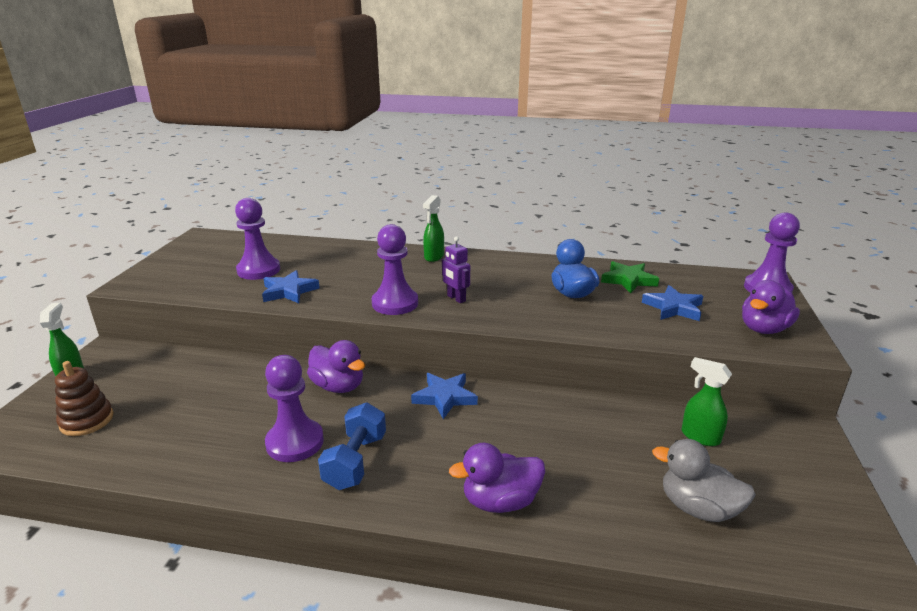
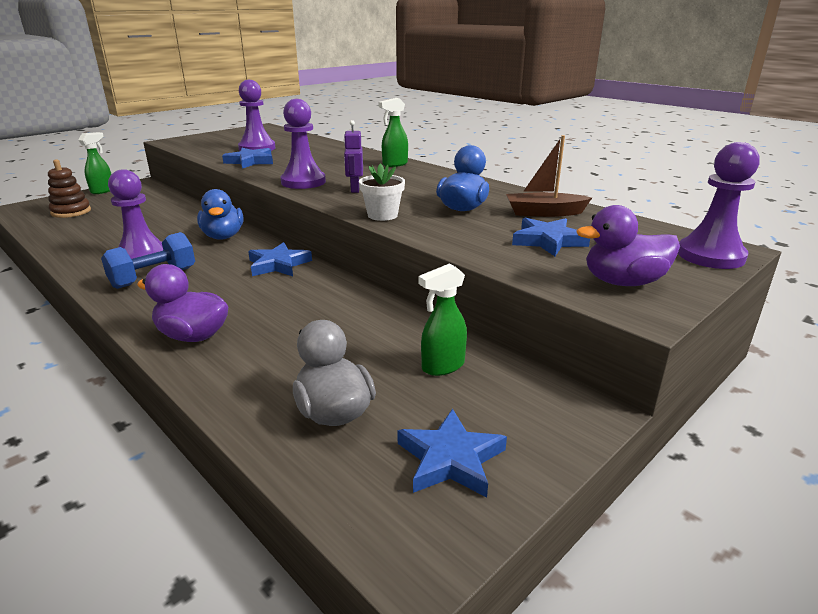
camera: 35 degrees right, 0 degrees up
purple duck [307,340,365,393] -> blue duck [197,189,244,240]
green star [601,261,659,293] -> brown boat [506,135,592,217]
green spray bottle [681,357,732,446] -> green spray bottle turned 105 degrees counterclockwise [418,263,467,376]
none -> white flower pot [359,163,405,221]
none -> blue star [397,409,507,498]

